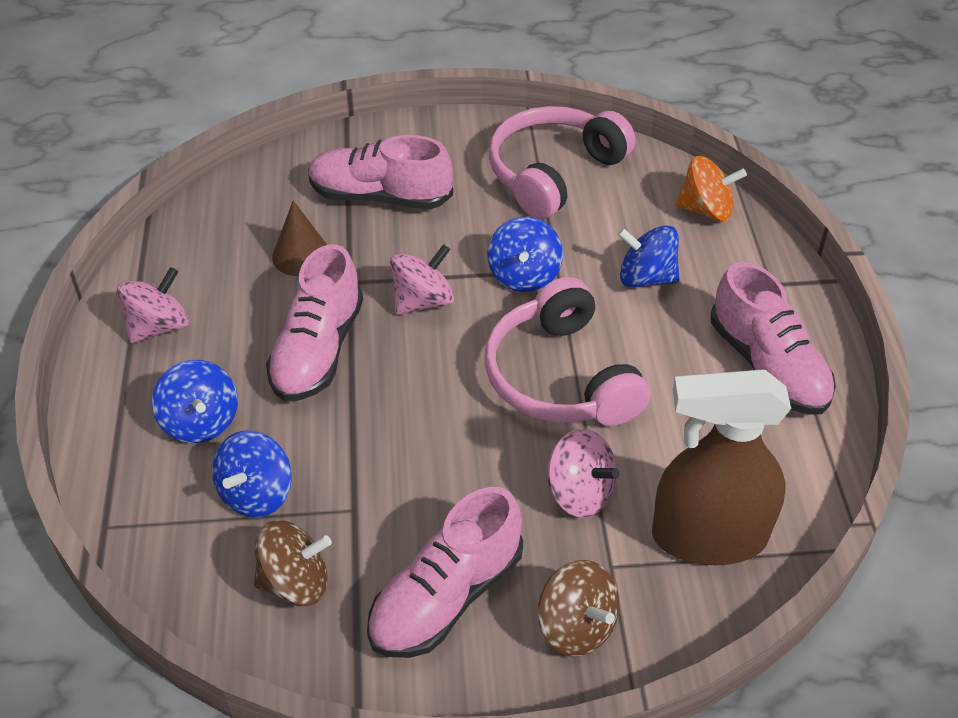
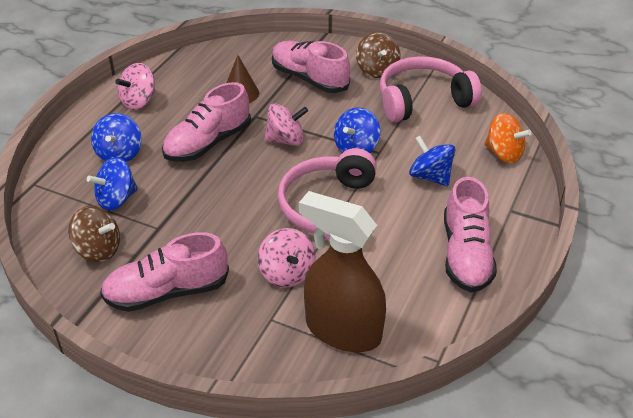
camera: 30 degrees right, 5 degrees down
pink spinning top [117,267,189,343] -> pink spinning top turned 150 degrees clockwise [115,63,155,110]
brown spinning top [538,560,619,657] -> brown spinning top moved to [356,32,400,78]

